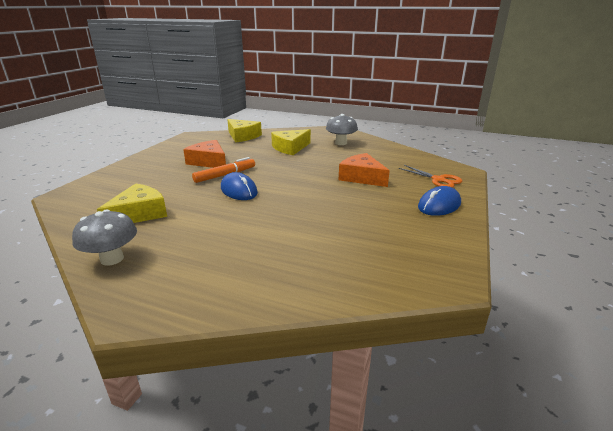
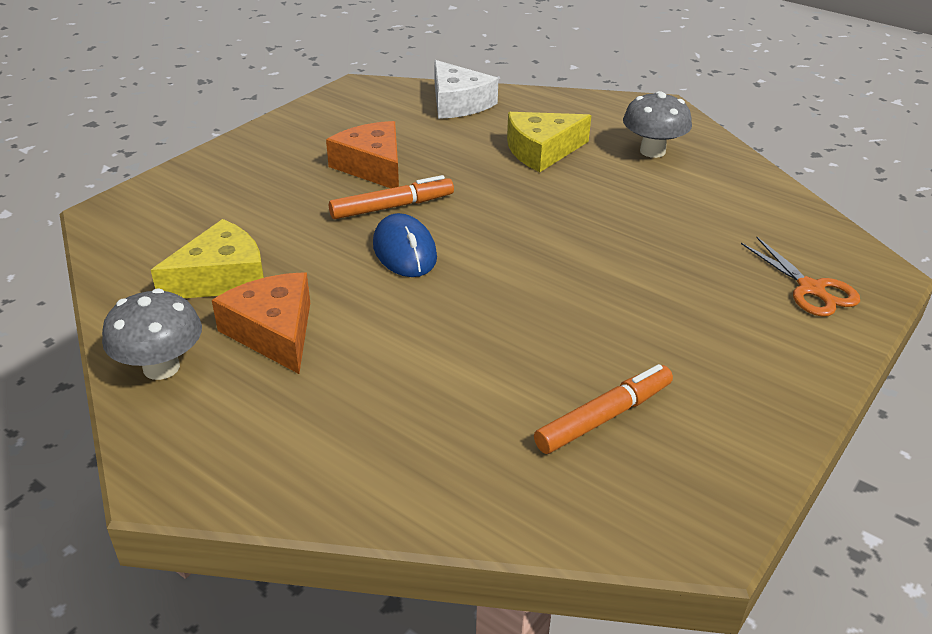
camera: 15 degrees right, 10 degrees up
yellow cheese [227,119,262,143] -> white cheese [434,60,498,119]
orange cheese [339,153,390,187] -> orange cheese moved to [212,272,310,374]
blue mouse [418,186,461,216] -> none
none -> orange marker [534,364,673,454]

